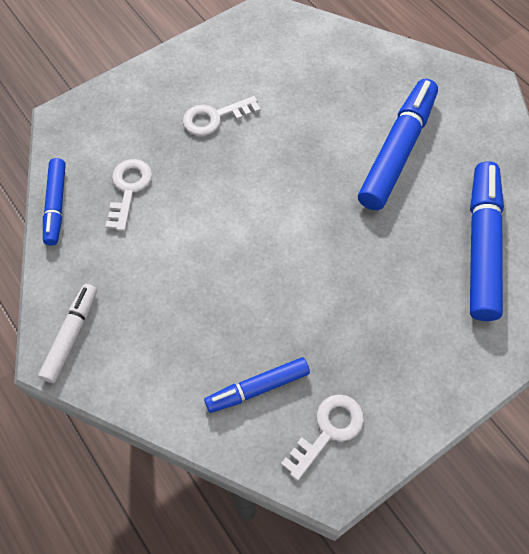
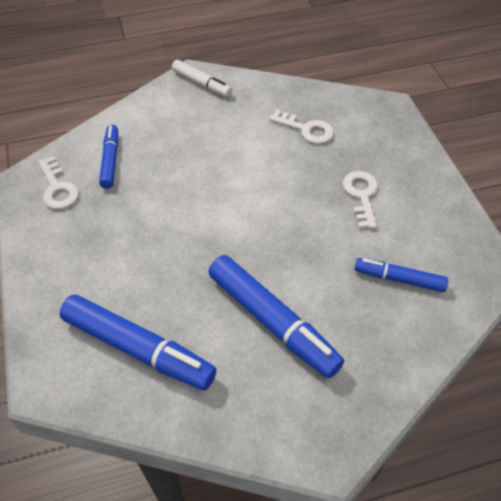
camera: 110 degrees right, 10 degrees down
blue marker [43,158,66,246] -> blue marker moved to [354,258,448,292]

